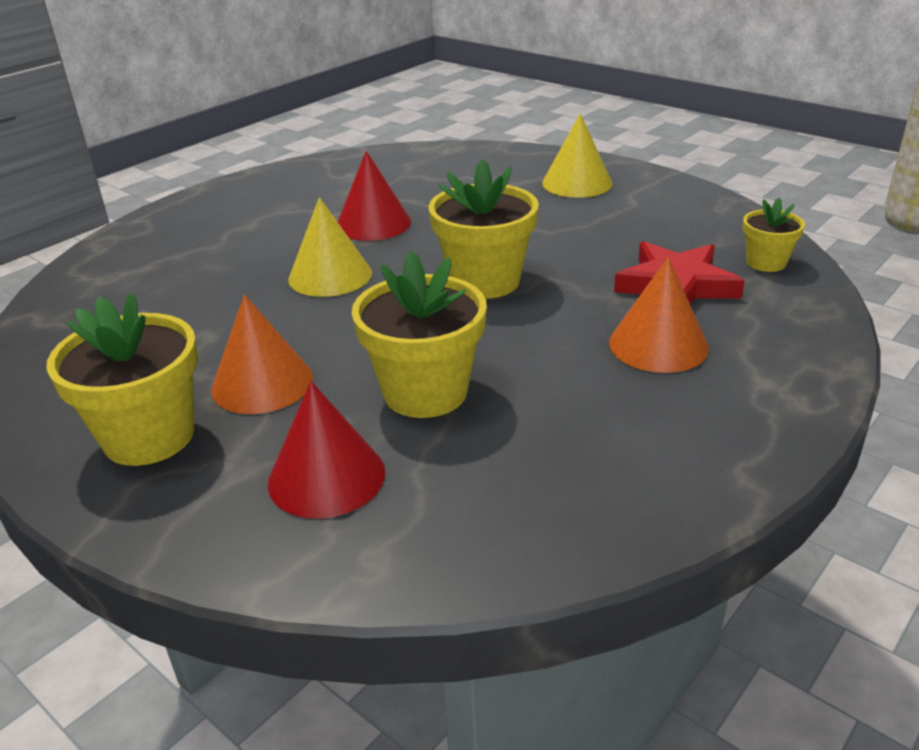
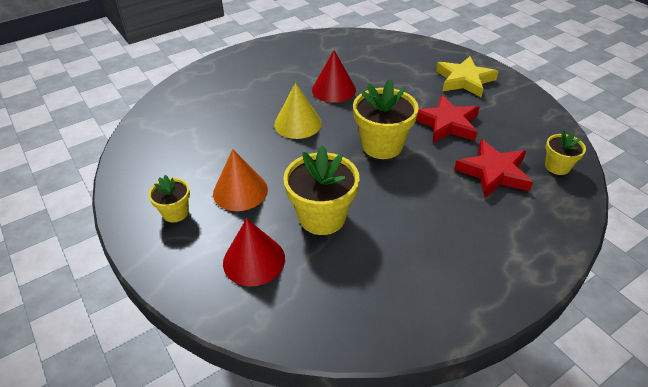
camera: 15 degrees right, 10 degrees up
yellow flower pot [46,293,198,466] -> yellow flower pot [148,175,190,222], size x0.55
yellow cone [542,113,613,198] -> yellow star [436,56,499,97]
orange cone [609,257,709,373] -> none
none -> red star [416,95,480,143]

